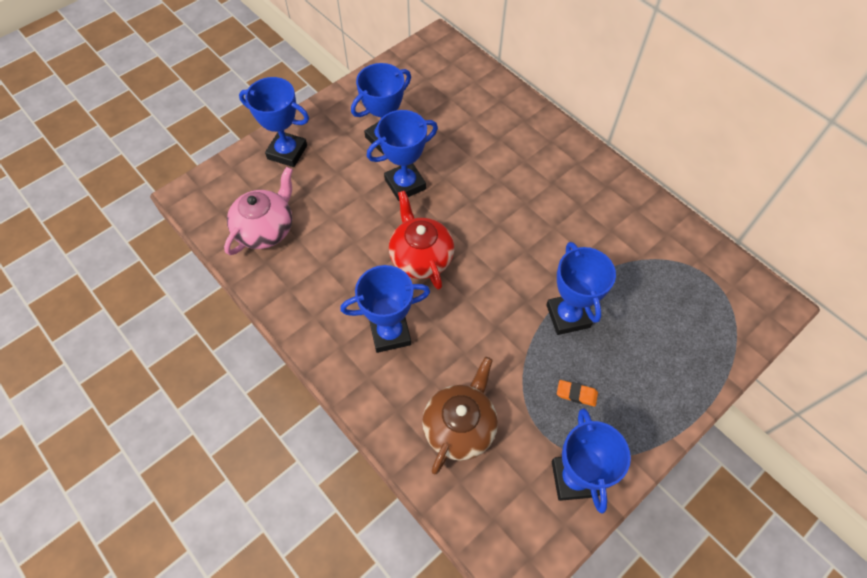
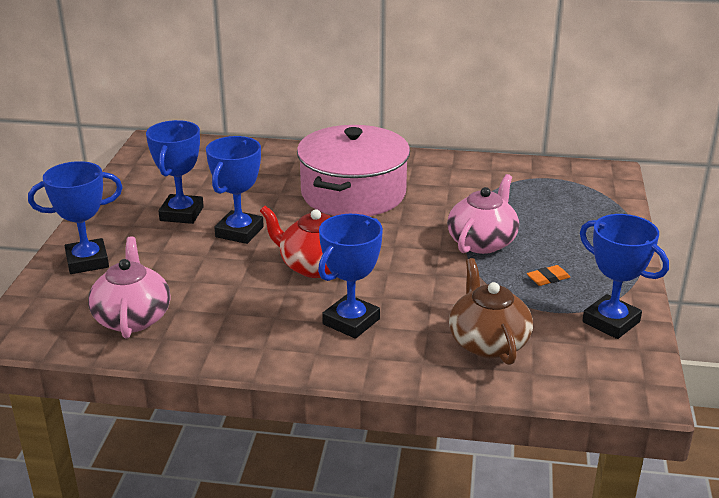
camera: 40 degrees left, 30 degrees down
blue trophy [546,242,616,335] -> pink teapot [447,174,519,254]
none -> pink pot [297,125,410,216]

